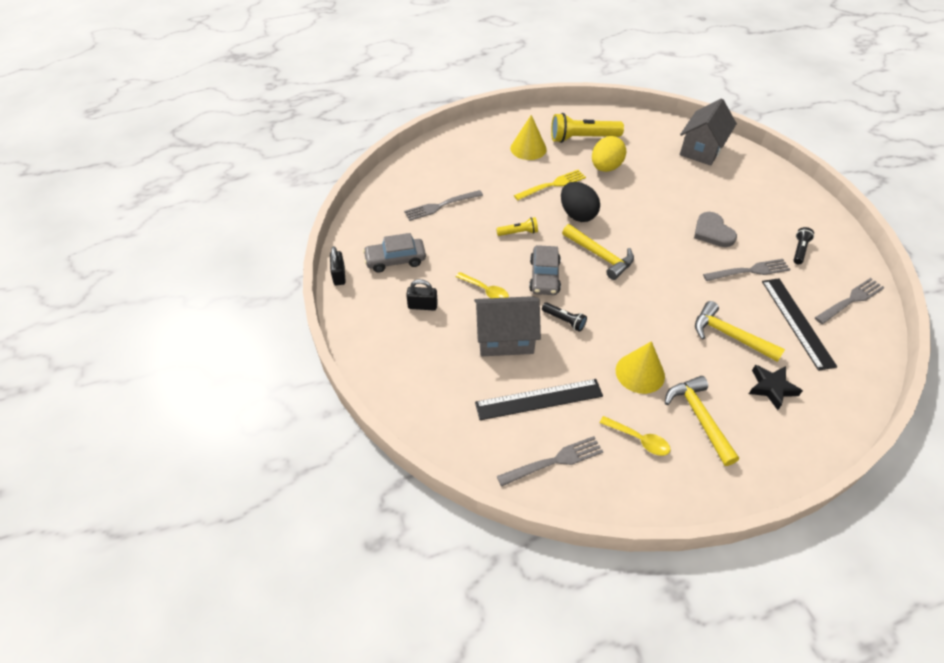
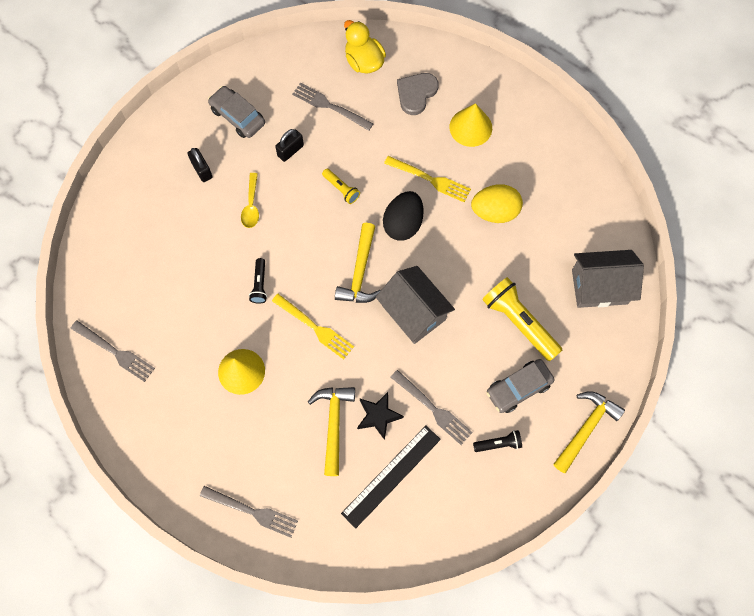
camera: 55 degrees right, 20 degrees up
black padlock [330,246,346,285] -> black padlock moved to [275,129,304,162]
grey house [474,296,541,356] -> grey house moved to [376,266,455,344]
black ruler [475,379,603,420] -> none
grey car [529,245,561,295] -> grey car moved to [486,359,555,413]
yellow flashlight [551,113,624,143] -> yellow flashlight moved to [482,277,562,361]
yellow spoon [600,416,671,456] -> none
yellow hammer [665,376,739,466] -> yellow hammer moved to [553,391,625,473]
grey heart [694,212,737,247] -> grey heart moved to [397,73,439,115]
black star [749,365,803,410] -> black star moved to [357,392,404,440]
grey fork [815,278,885,324] -> grey fork moved to [200,486,298,538]
none -> yellow fork [272,294,354,360]
none -> yellow duck [344,20,386,74]

